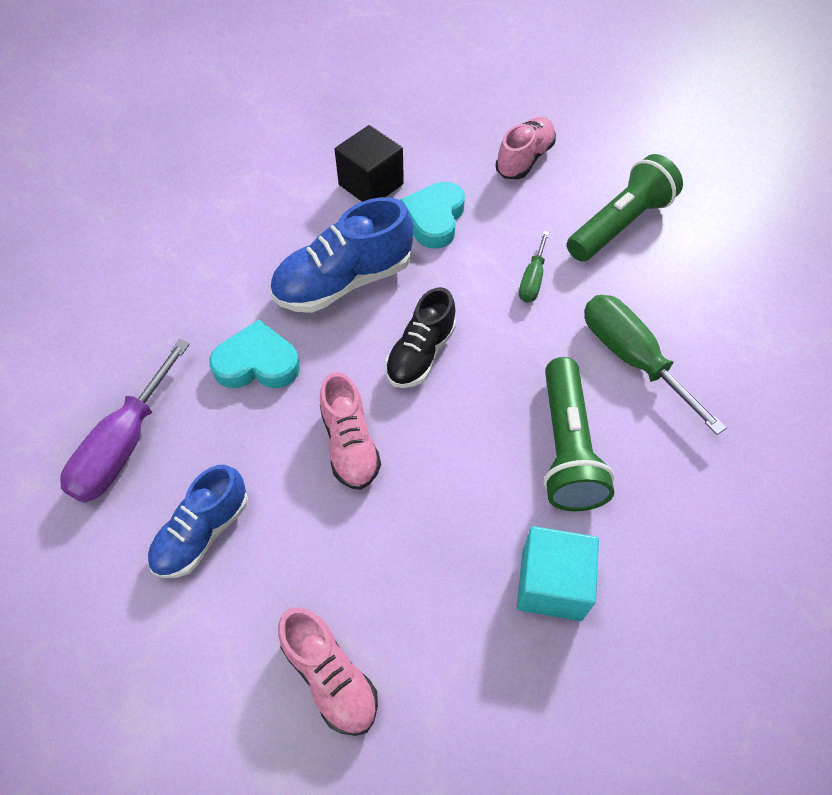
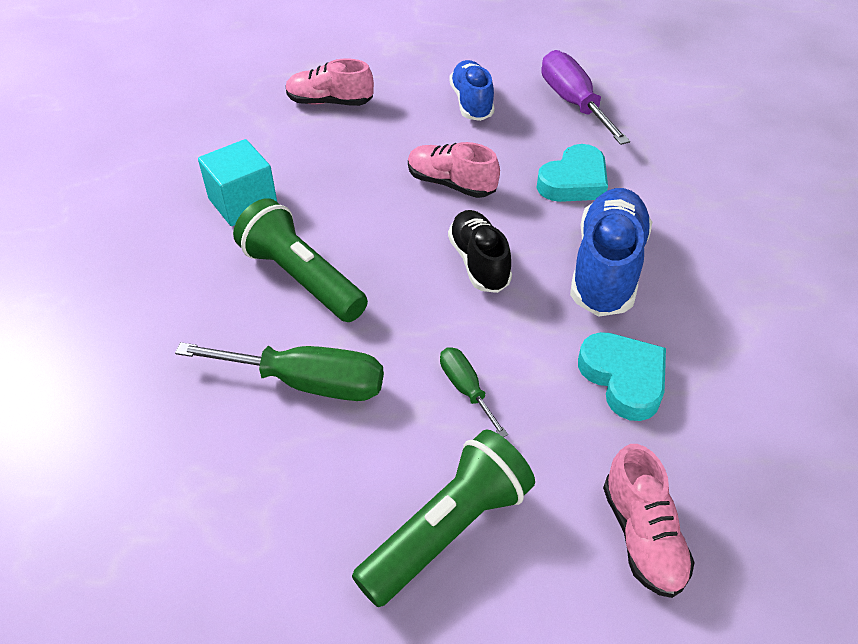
camera: 135 degrees right, 10 degrees down
black cube [335,125,404,202] -> none
green flashlight [567,154,683,261] -> green flashlight turned 135 degrees counterclockwise [352,429,535,607]

